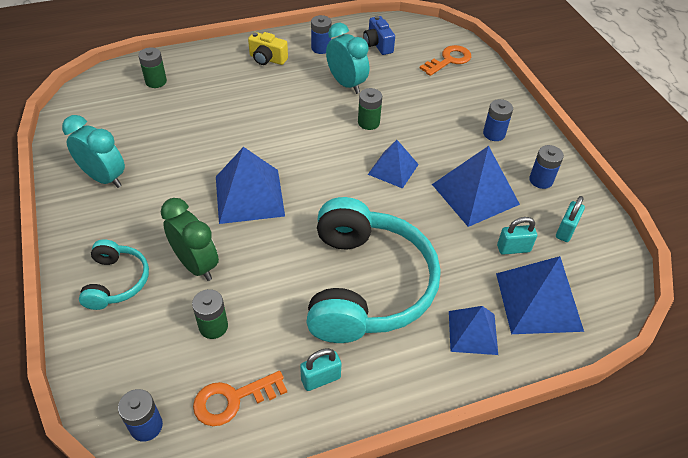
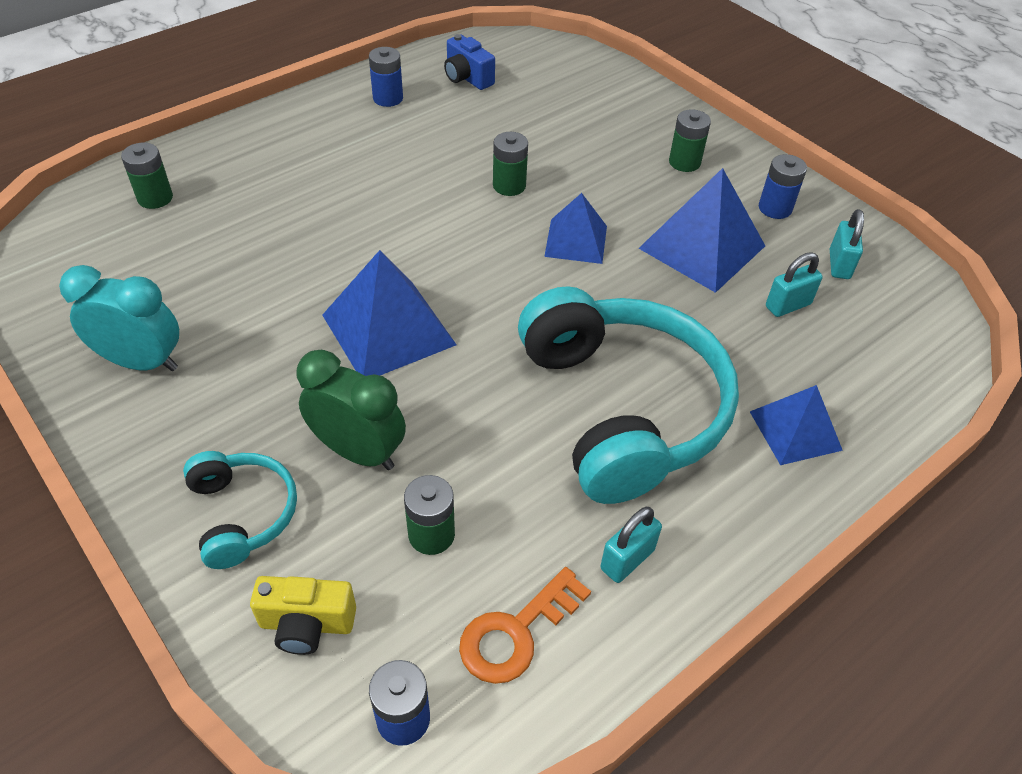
camera: 20 degrees left, 0 degrees up
yellow camera [248,32,288,65] -> yellow camera moved to [250,576,356,655]
turquoise clock [326,23,369,94] -> none
orange key [420,45,471,76] -> none
blue battery [483,99,513,141] -> green battery [669,109,711,172]
blue pyramid [496,256,584,334] -> none

